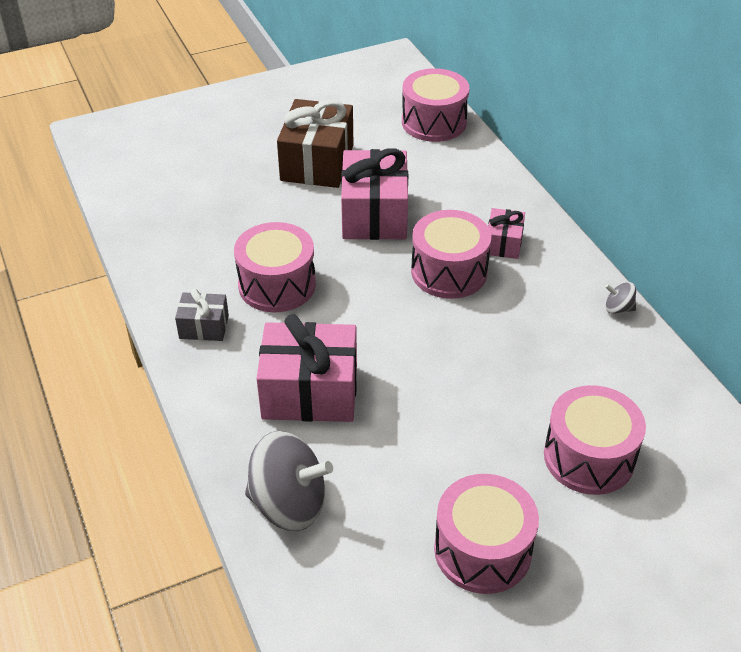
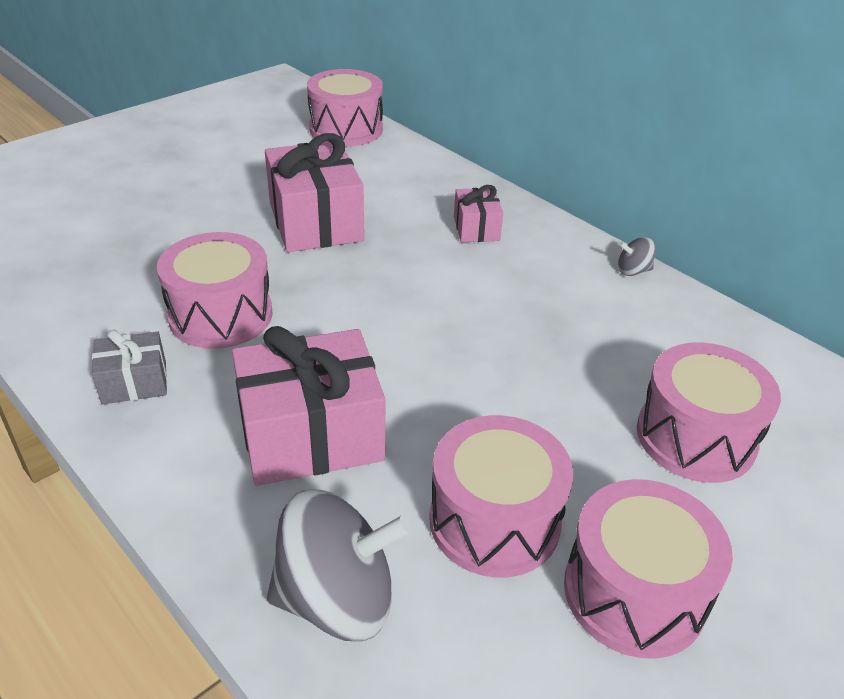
camera: 20 degrees left, 5 degrees down
brown gift [277,99,353,188] -> none
pink drum [411,210,491,299] -> pink drum moved to [429,415,573,578]

